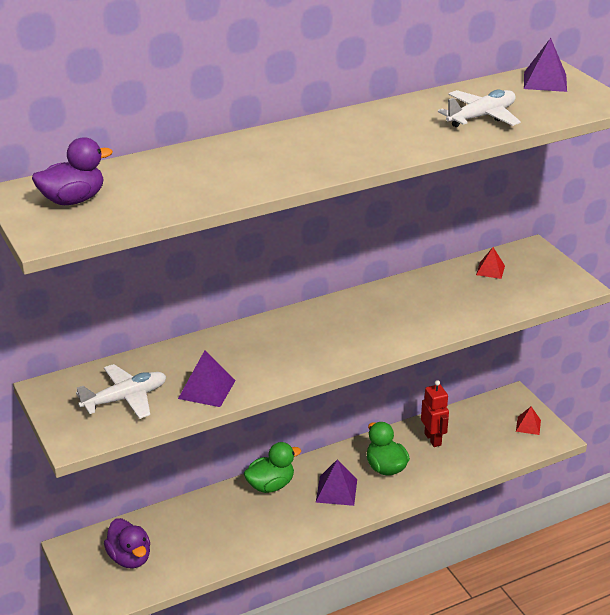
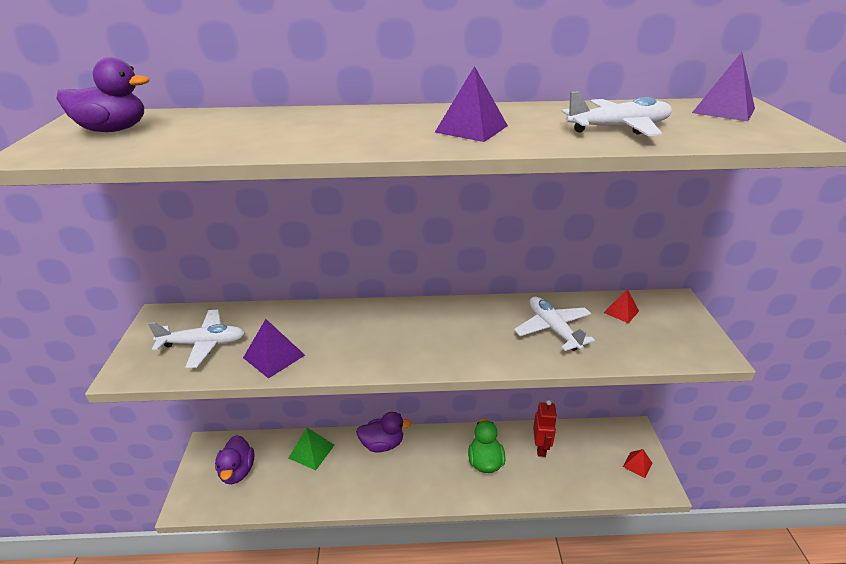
camera: 25 degrees right, 0 degrees up
green duck [244,442,301,493] -> purple duck [356,412,411,452]
purple pyramid [316,459,357,506] -> purple pyramid moved to [435,66,508,142]
none -> green pyramid [288,428,334,470]
none -> white plane [514,297,595,351]

